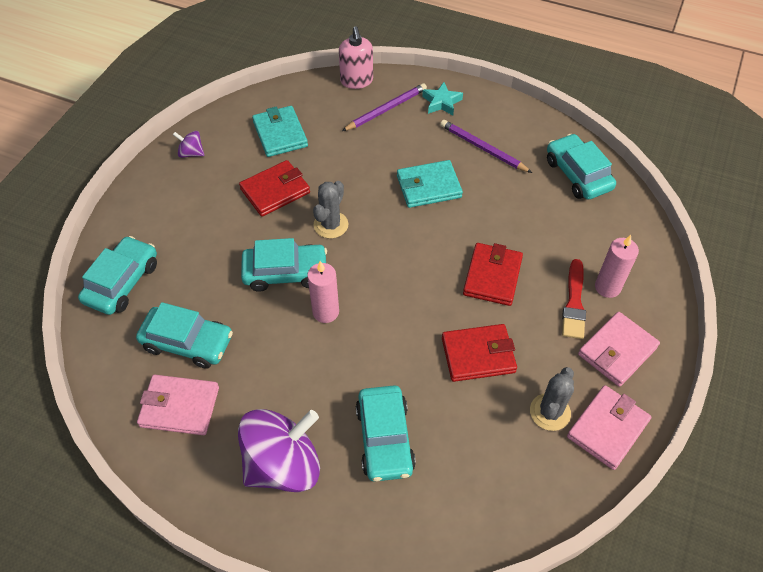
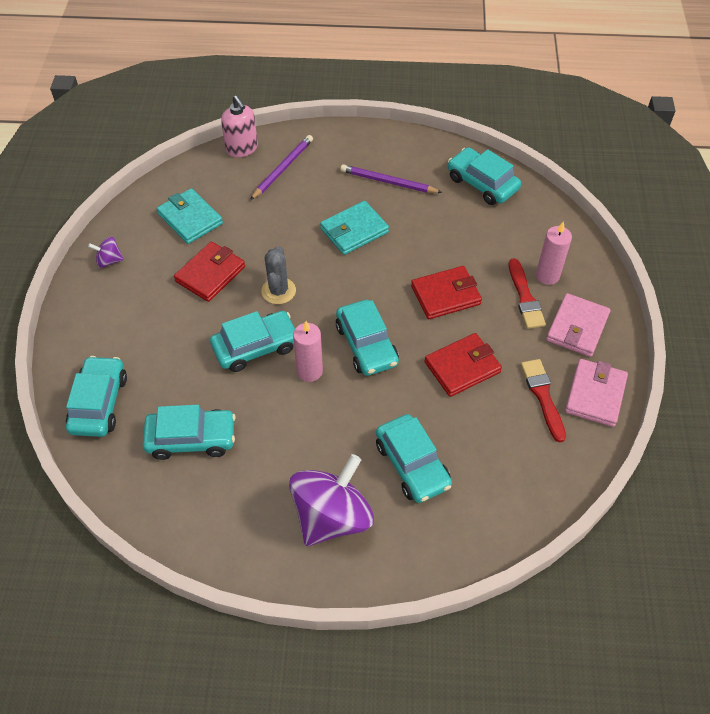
camera: 20 degrees left, 0 degrees up
pink wallet [137,375,219,435] -> none
turquoise star [422,82,463,115] -> none
red wallet [463,243,523,306] -> red wallet turned 75 degrees clockwise [411,266,482,319]
grey cactus [530,367,574,431] -> red brush [521,359,566,443]
none -> turquoise car [336,300,399,376]

